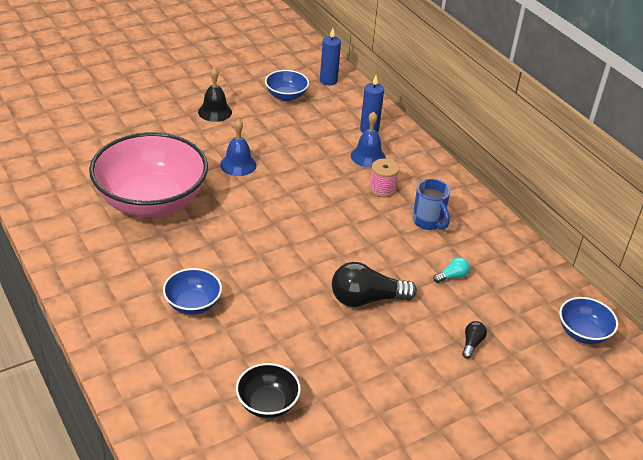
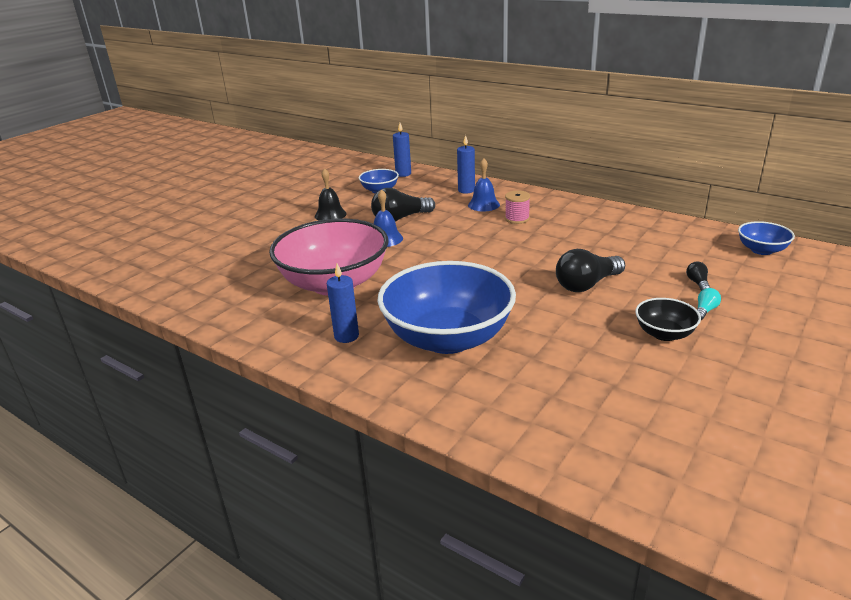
camera: 20 degrees left, 10 degrees down
blue bowl [163,268,222,315] -> blue bowl [377,261,516,354], size x2.21
black bowl [236,363,301,418] -> black bowl moved to [635,298,701,341]
blue mug [413,179,450,230] -> none
turquoise light bulb [433,258,470,283] -> turquoise light bulb moved to [697,288,721,320]
none -> blue candle [326,264,359,343]
none -> black light bulb [371,188,435,222]

